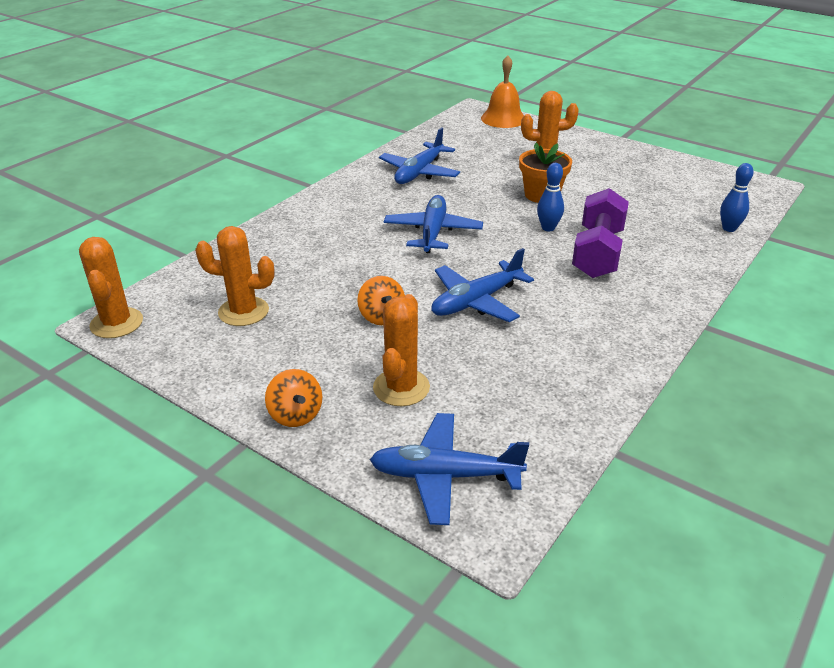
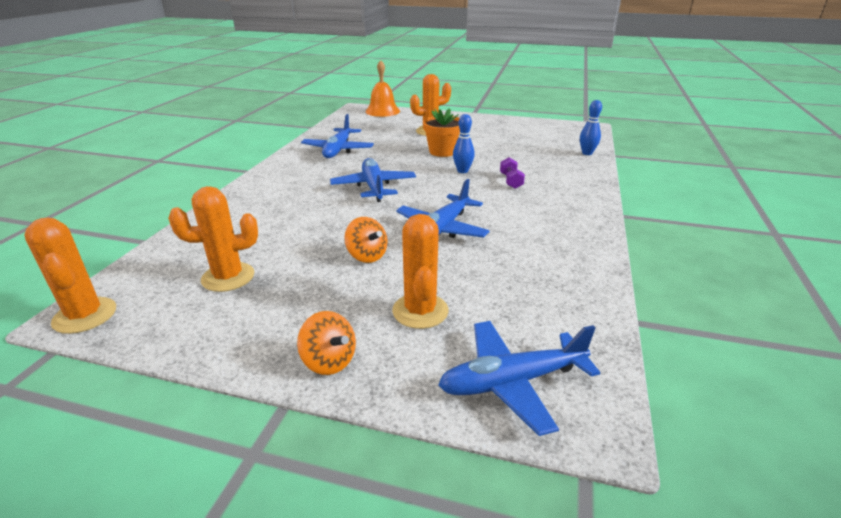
camera: 20 degrees left, 5 degrees down
purple dumbbell [572,188,629,278] -> purple dumbbell [500,157,525,189], size x0.47

